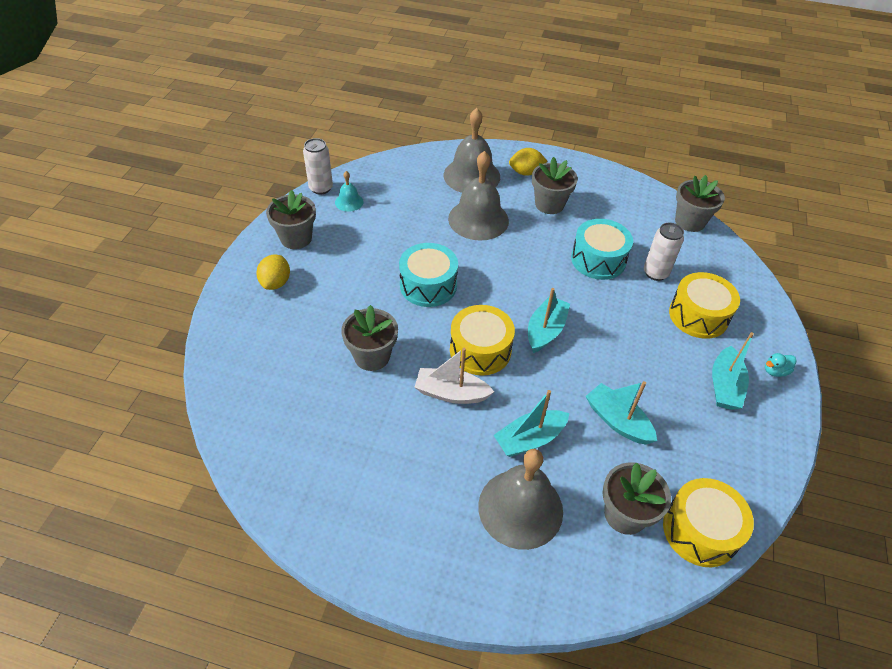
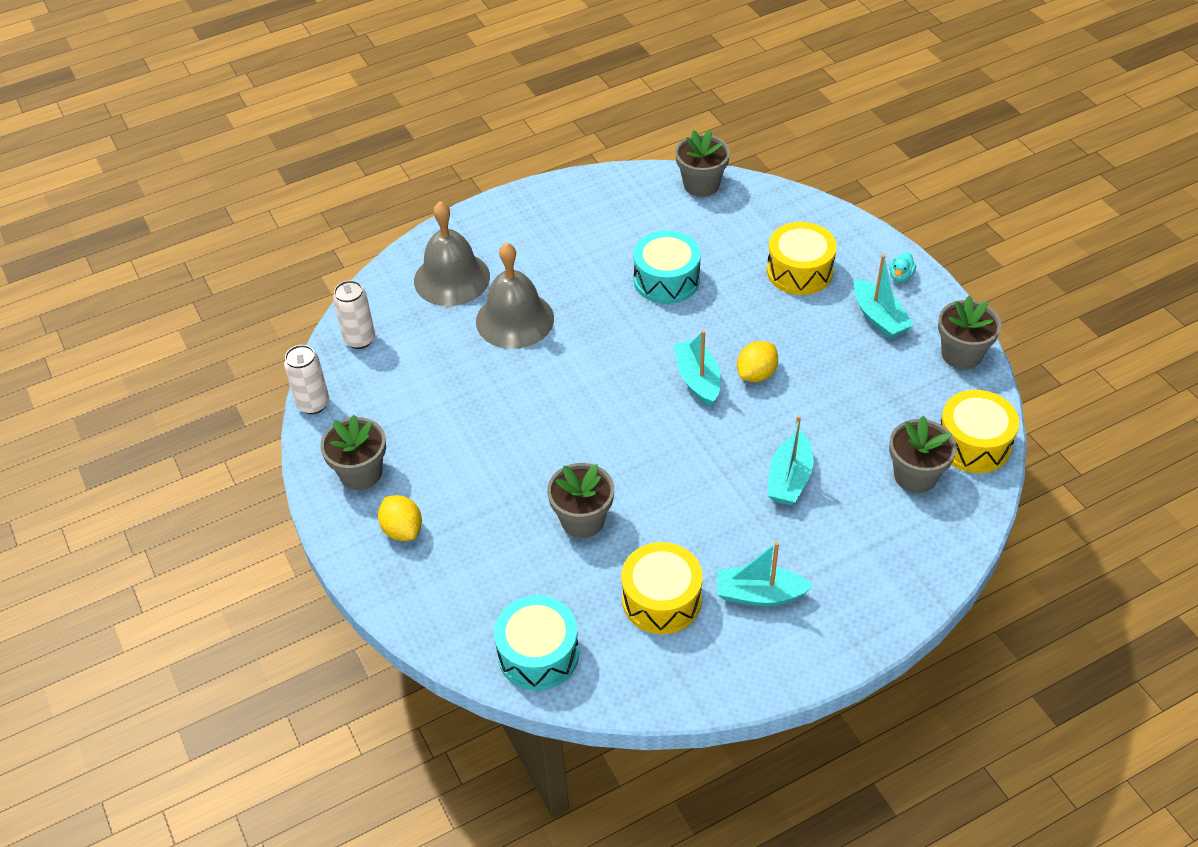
camera: 40 degrees left, 0 degrees up
turquoise bell [335,171,364,212] -> none
turquoise drum [399,243,458,307] -> turquoise drum moved to [494,595,579,691]
white boat [414,348,494,404] -> none
yellow drum [450,305,515,375] -> yellow drum moved to [621,542,703,634]
grey bell [478,449,563,550] -> none
yellow lemon [509,148,547,176] -> yellow lemon moved to [737,341,778,382]
grey flower pot [532,157,578,214] -> grey flower pot moved to [938,295,1001,369]
turquoise boat [585,381,657,444] -> turquoise boat moved to [717,541,813,606]
white can [644,223,684,281] -> white can moved to [333,280,375,349]

